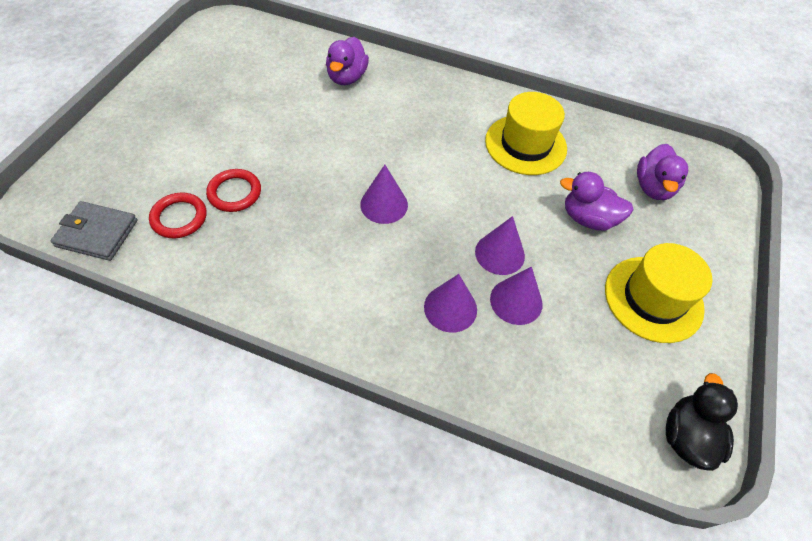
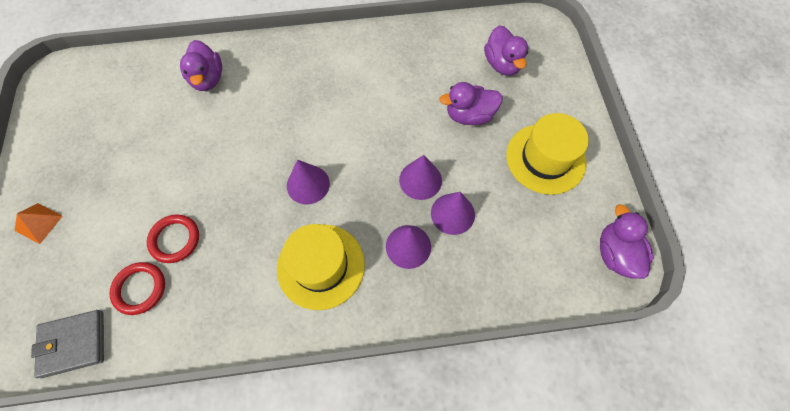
camera: 25 degrees left, 10 degrees up
yellow hat [485,92,567,175] -> yellow hat moved to [277,224,365,310]
black duck [666,373,738,471] -> purple duck [600,204,654,279]
none -> orange pyramid [14,203,63,244]

